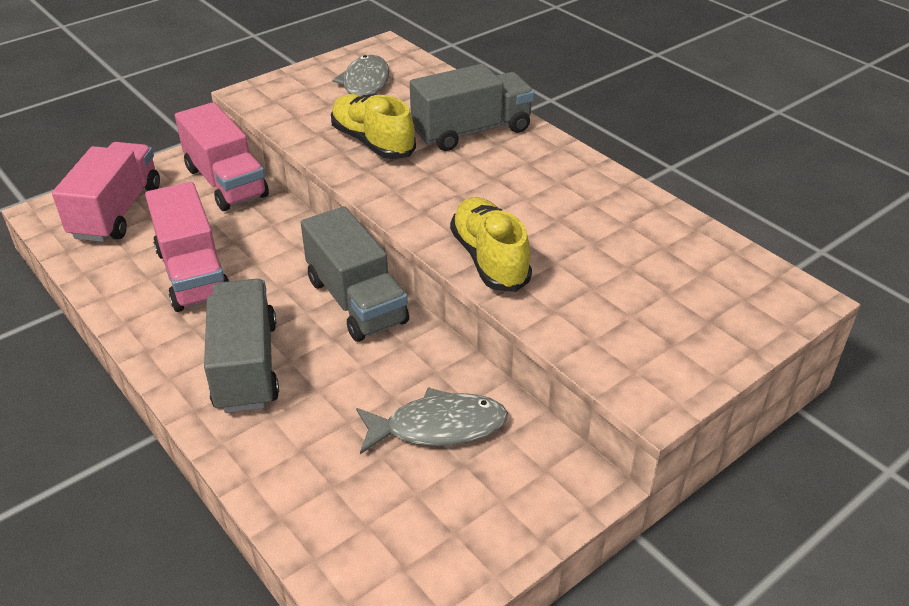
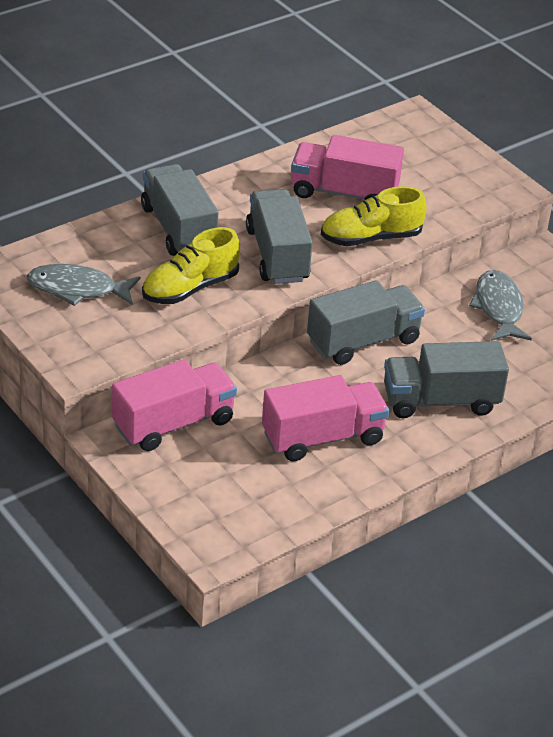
camera: 90 degrees left, 0 degrees up
pink truck [52,142,160,242] -> pink truck moved to [291,135,404,200]
none -> grey truck [246,189,313,284]

